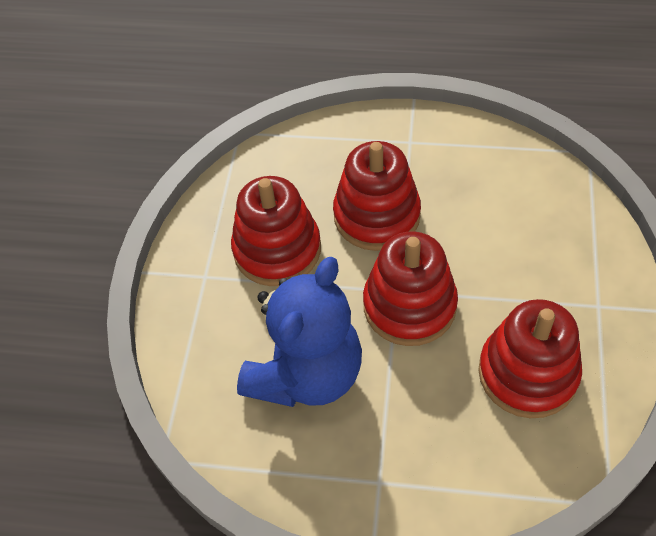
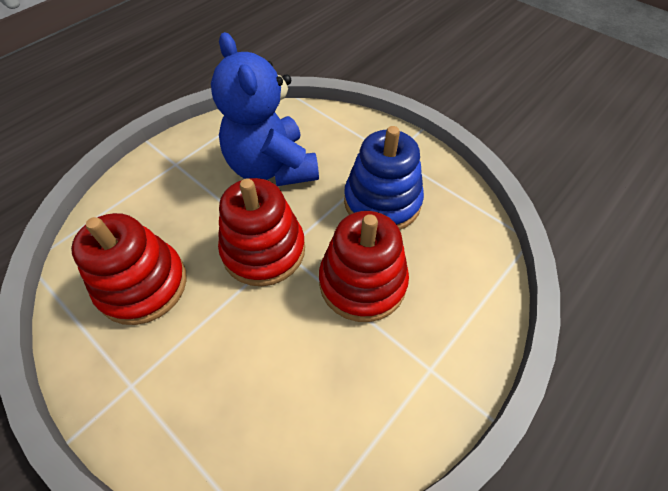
camera: 120 degrees right, 0 degrees up
red stacking toy [231,176,321,286] -> blue stacking toy [344,126,424,230]

